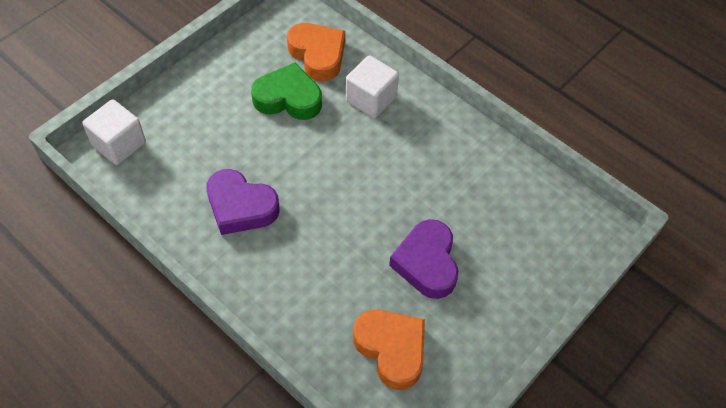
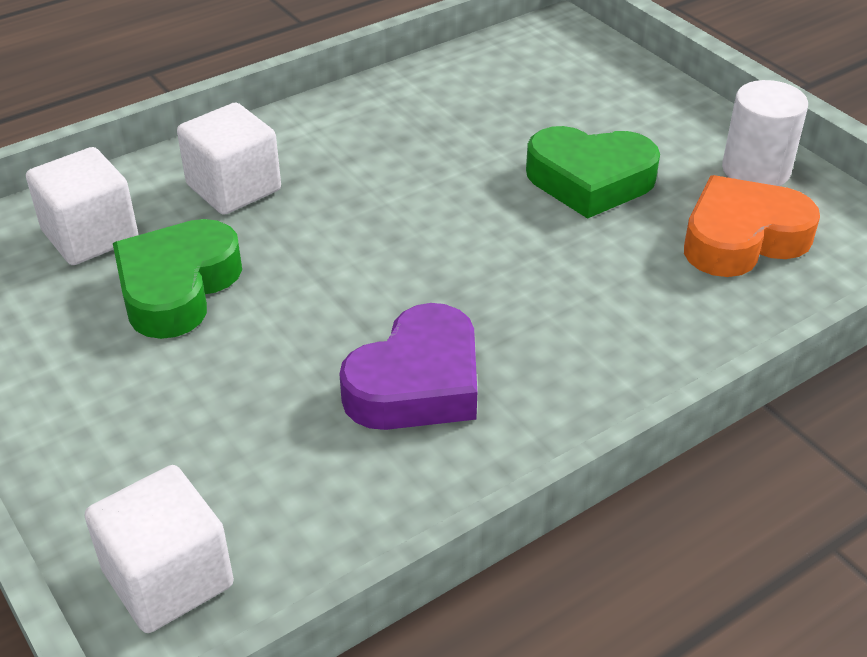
camera: 75 degrees left, 15 degrees down
orange heart [287,23,345,81] -> white cube [26,147,139,265]
purple heart [389,219,458,299] -> green heart [526,126,660,219]
none -> white cylinder [722,80,808,186]

